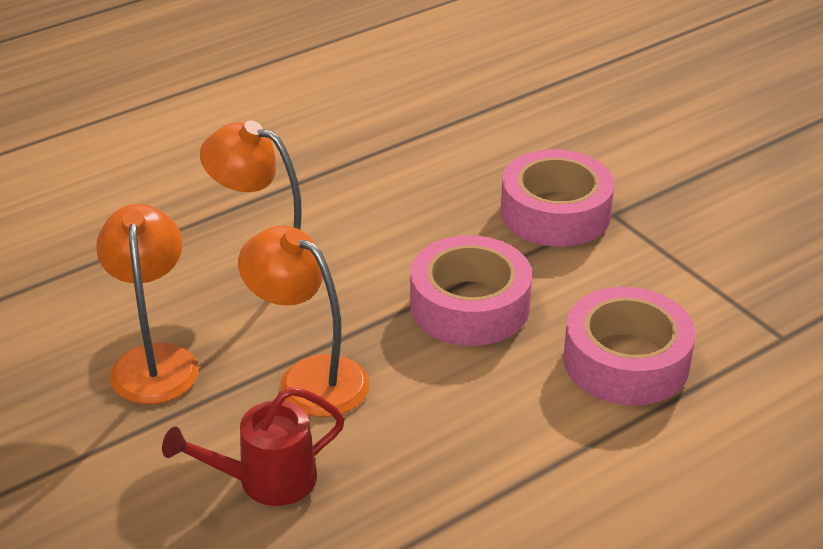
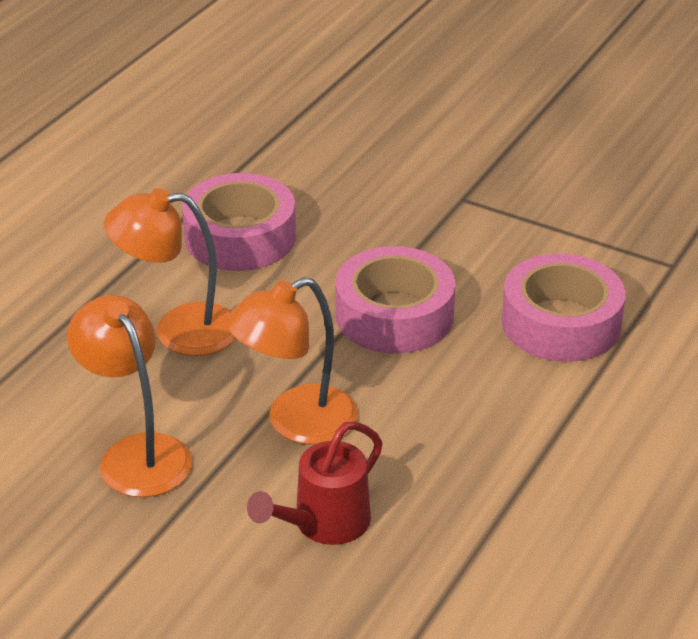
camera: 25 degrees left, 0 degrees up
orange lamp [238,226,369,417] -> orange lamp turned 45 degrees counterclockwise [226,277,358,445]
pink tape [501,149,615,247] -> pink tape moved to [182,173,296,271]

